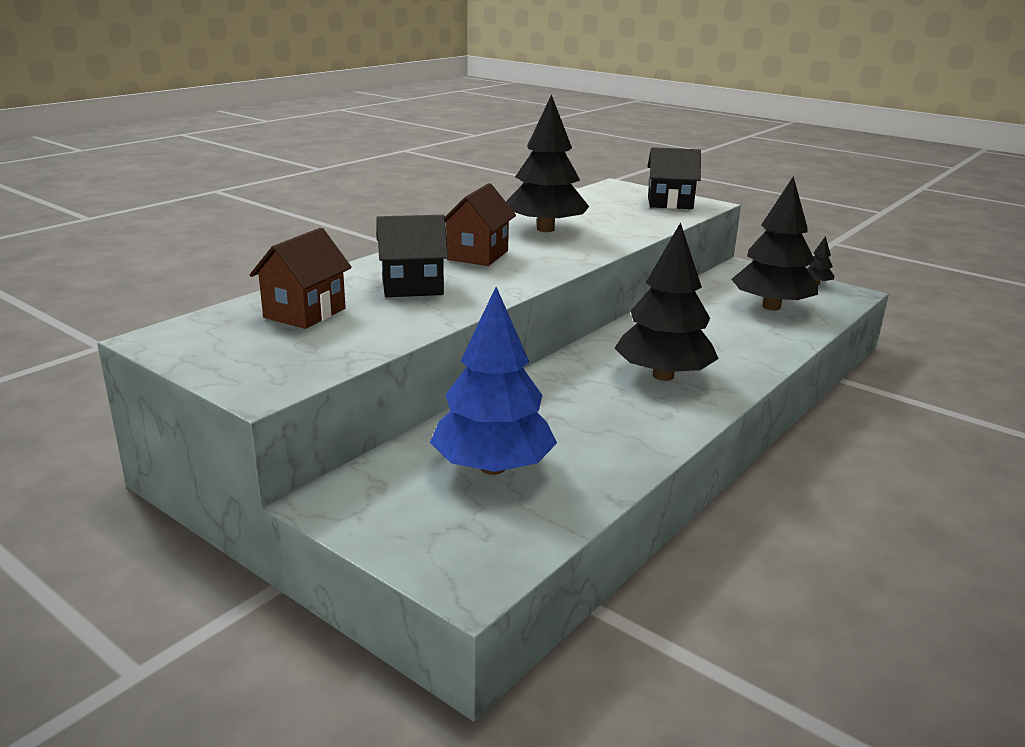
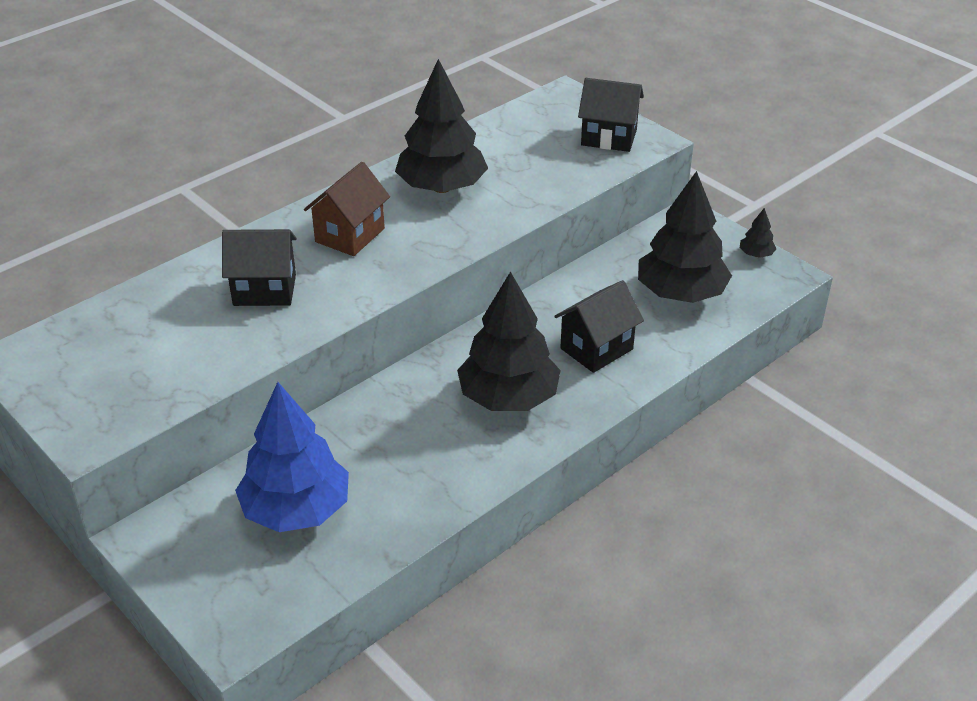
camera: 10 degrees right, 15 degrees up
brown house [250,228,352,329] -> none
none -> black house [554,280,644,373]

